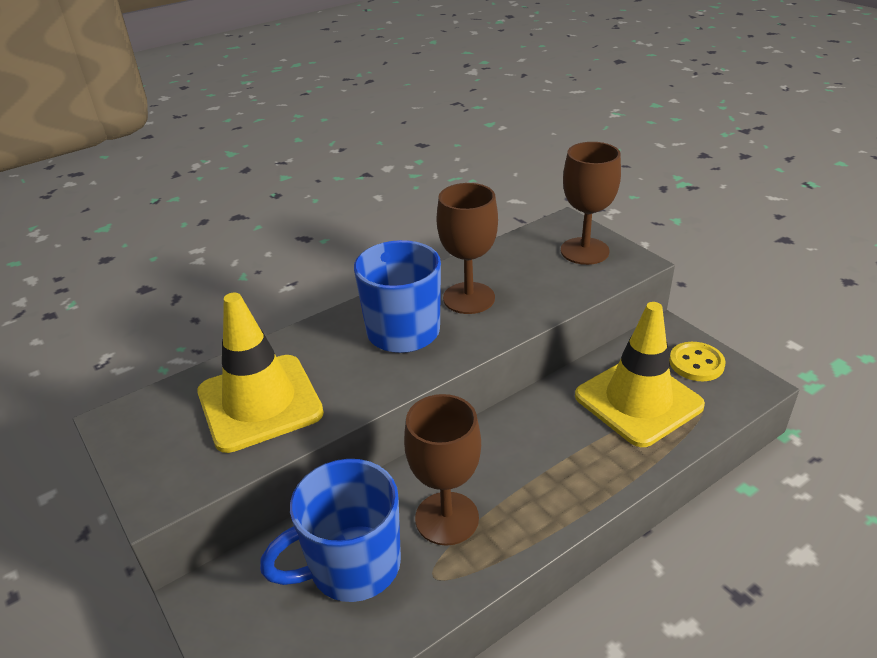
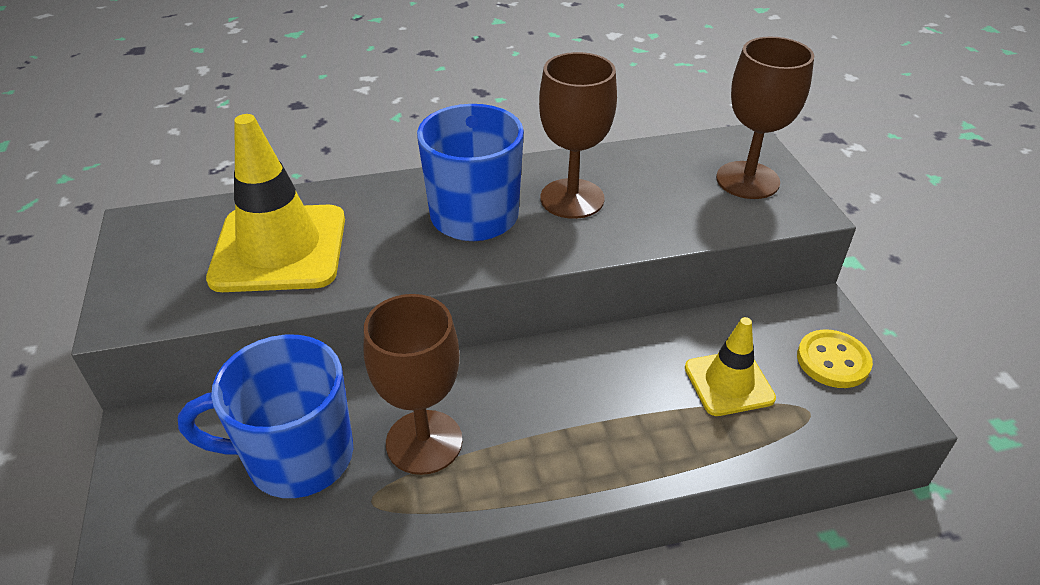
camera: 20 degrees right, 5 degrees up
yellow traffic cone [575,302,705,447] -> yellow traffic cone [685,317,776,416], size x0.58

